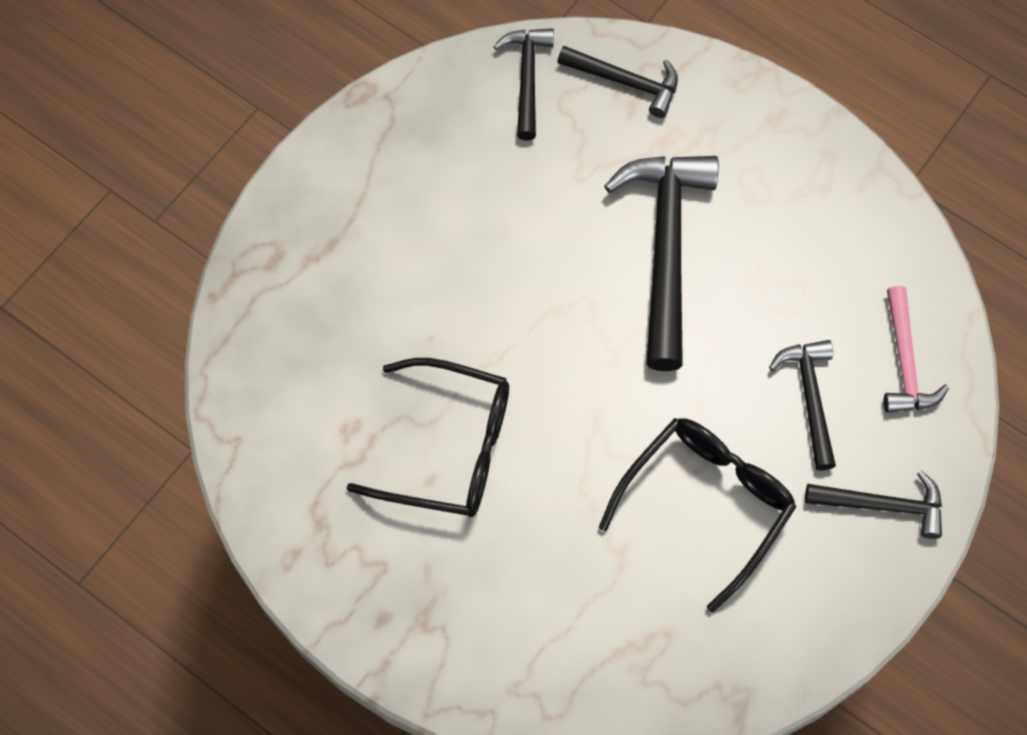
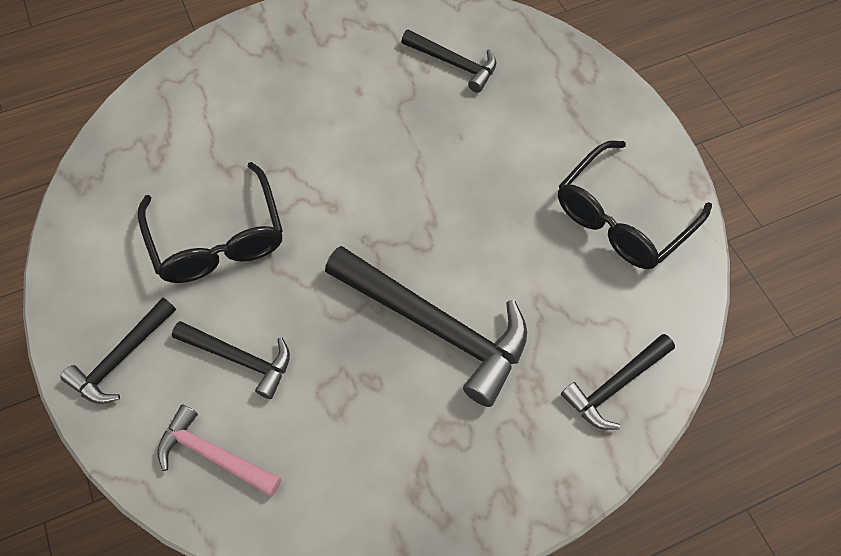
camera: 120 degrees right, 5 degrees down
black glasses [346,358,509,517] -> black glasses moved to [558,140,712,269]
black hammer [493,28,554,140] -> black hammer moved to [401,29,496,93]

